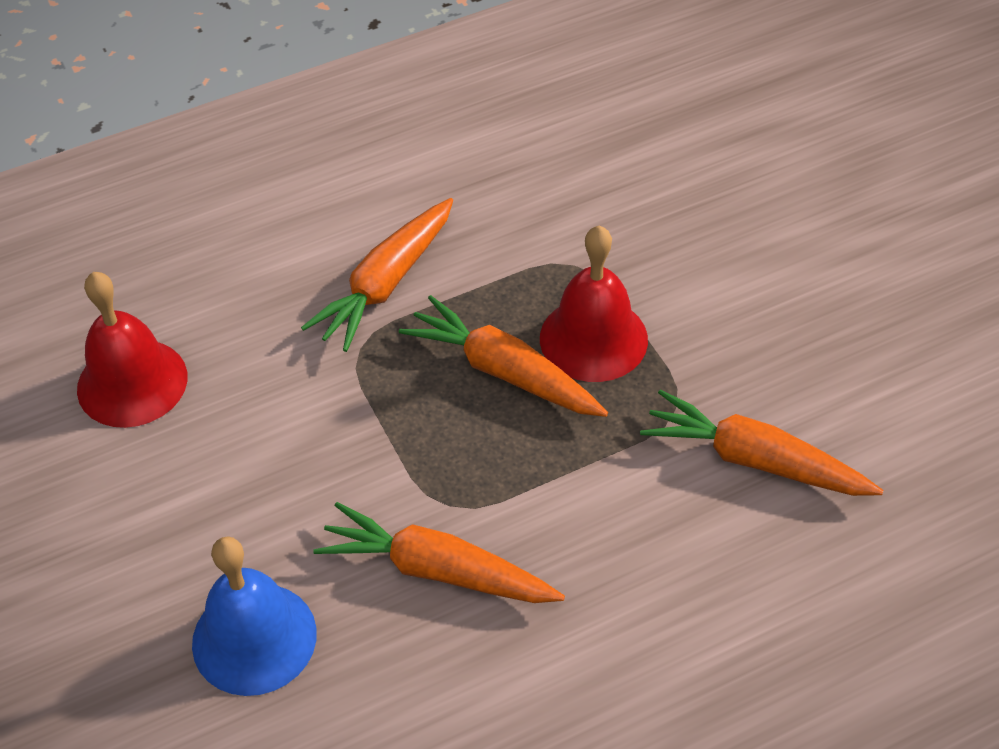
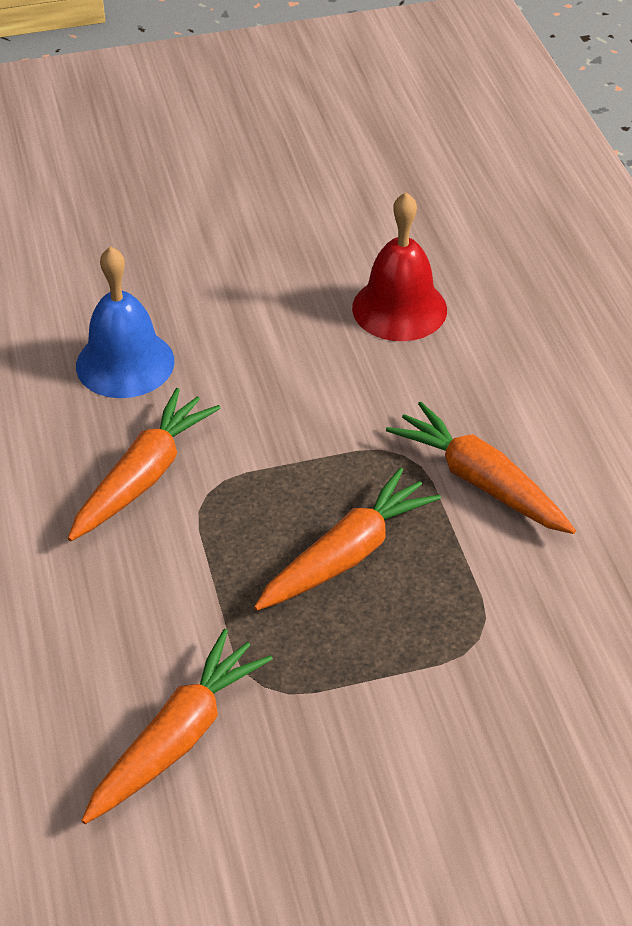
camera: 100 degrees right, 5 degrees down
red bell [540,226,648,382] -> none

